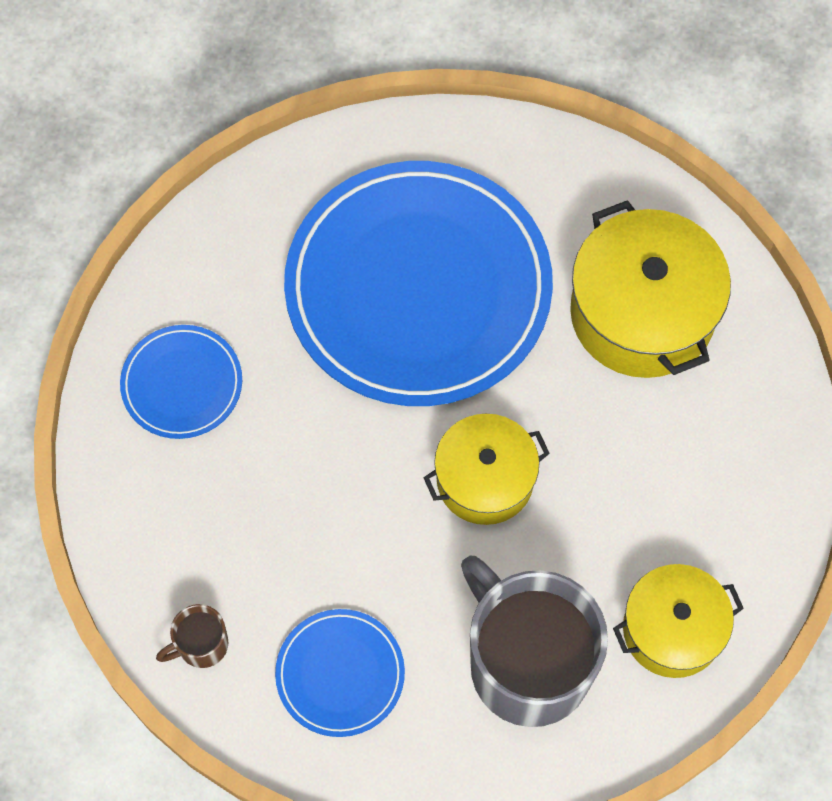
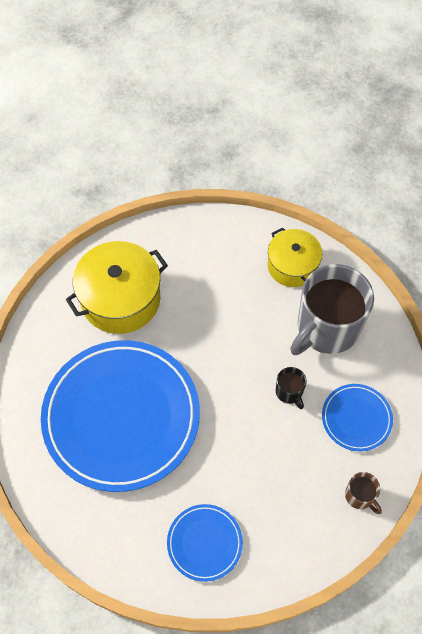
camera: 100 degrees left, 5 degrees down
yellow pot [423,414,550,525] -> none
none -> black mug [276,367,307,409]

